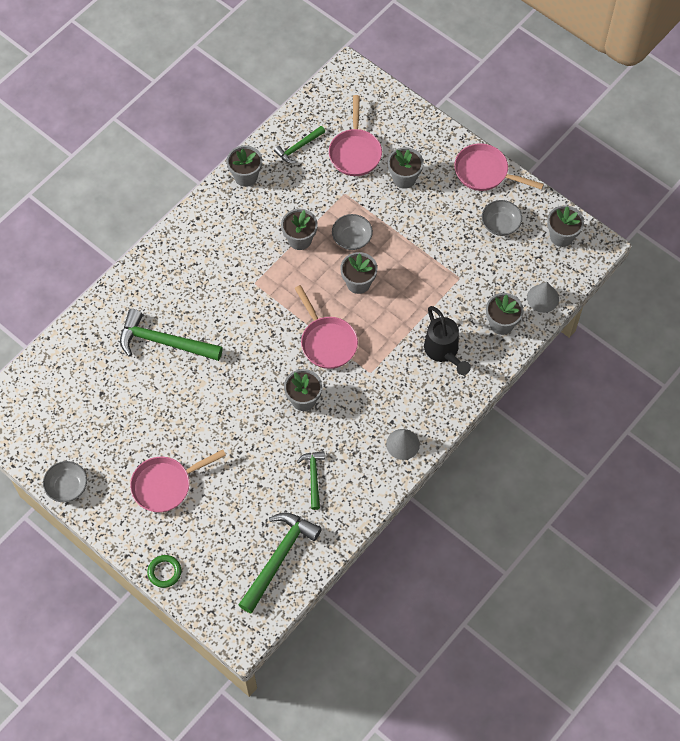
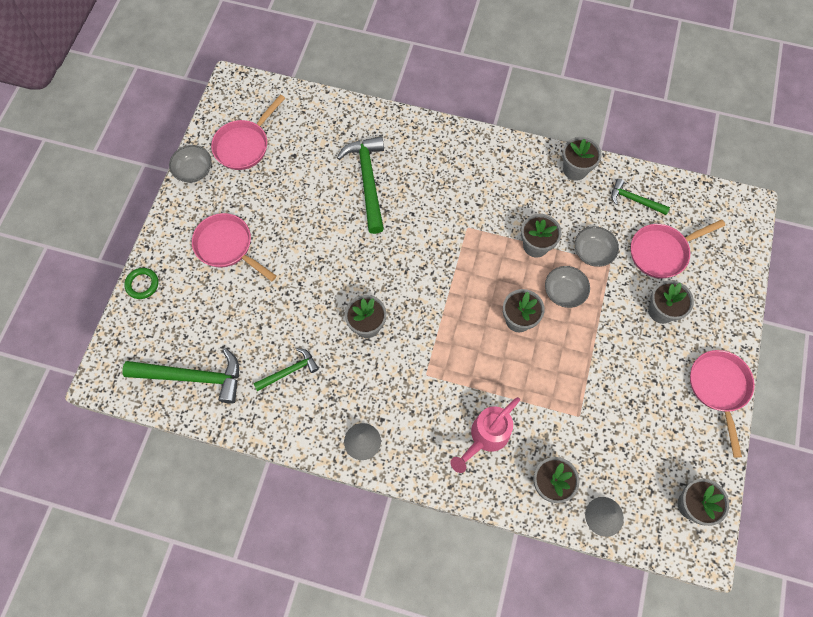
camera: 65 degrees right, 5 degrees up
pink pan [295,285,358,369] -> pink pan moved to [211,94,285,170]
black watering can [424,306,471,375] -> pink watering can [450,397,520,473]
grey bowl [482,200,522,236] -> grey bowl moved to [575,226,619,267]

